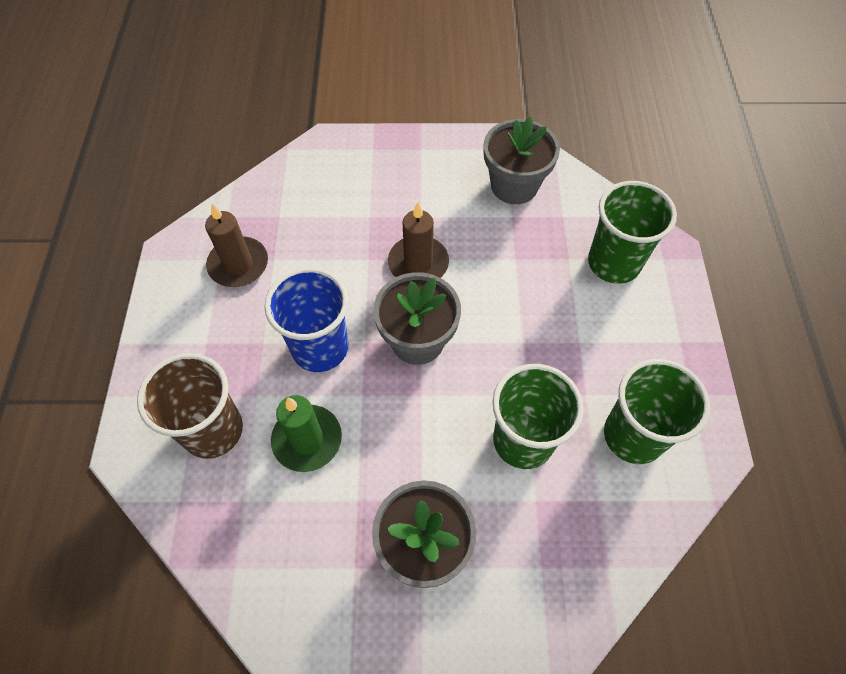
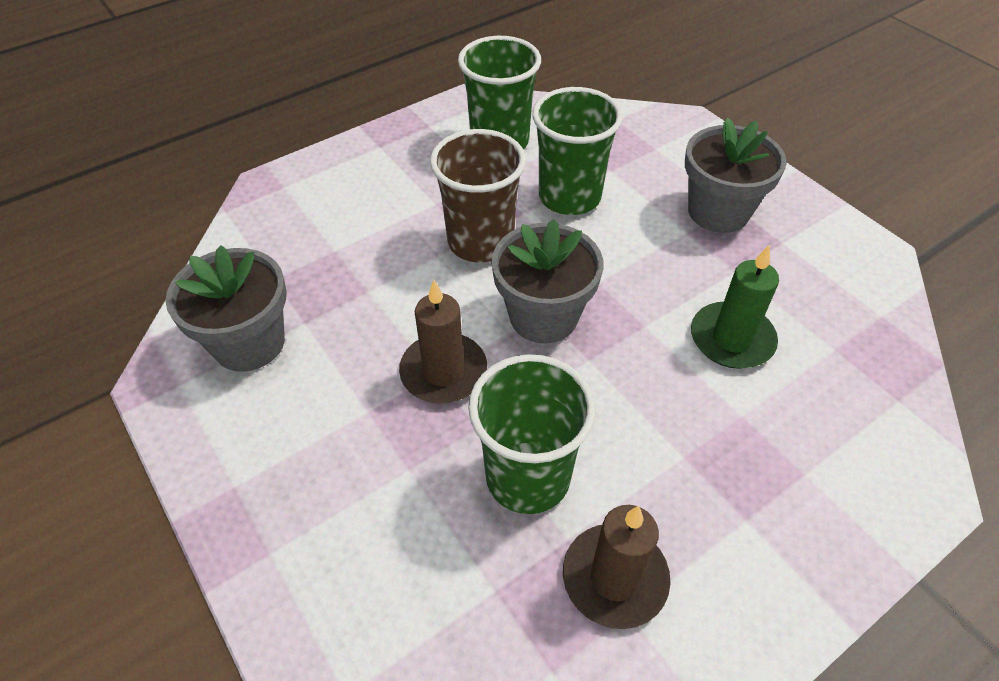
camera: 125 degrees left, 10 degrees down
brown cup [137,353,243,459] -> brown cup moved to [430,129,526,263]
blue cup [264,268,348,372] -> none
green cup [588,181,677,284] -> green cup moved to [468,354,596,514]

